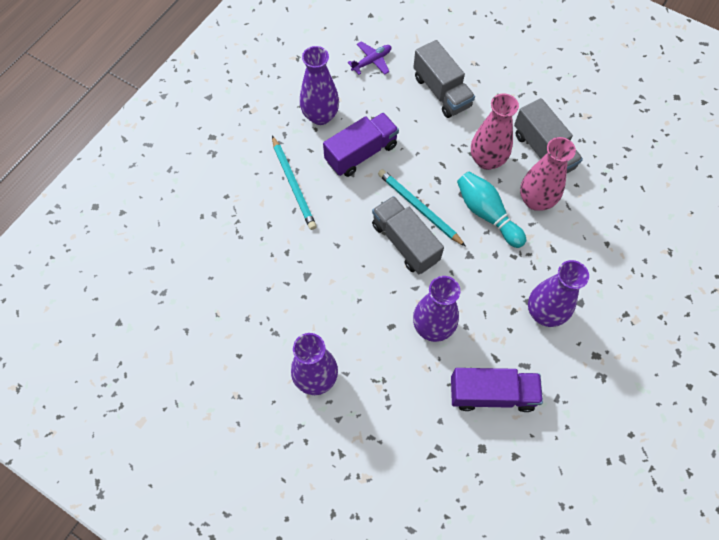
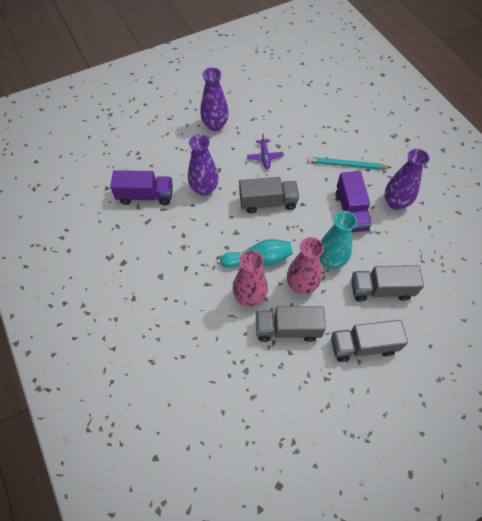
camera: 120 degrees right, 5 degrees down
purple plane [348,41,391,75] -> purple plane moved to [247,134,284,169]
turquoise pencil [378,169,466,247] -> none
purple truck [451,368,543,412] -> purple truck turned 120 degrees counterclockwise [110,170,173,205]
purple vase [528,260,589,327] -> none
none -> turquoise vase [319,211,357,269]
none -> grey truck [331,320,408,362]

